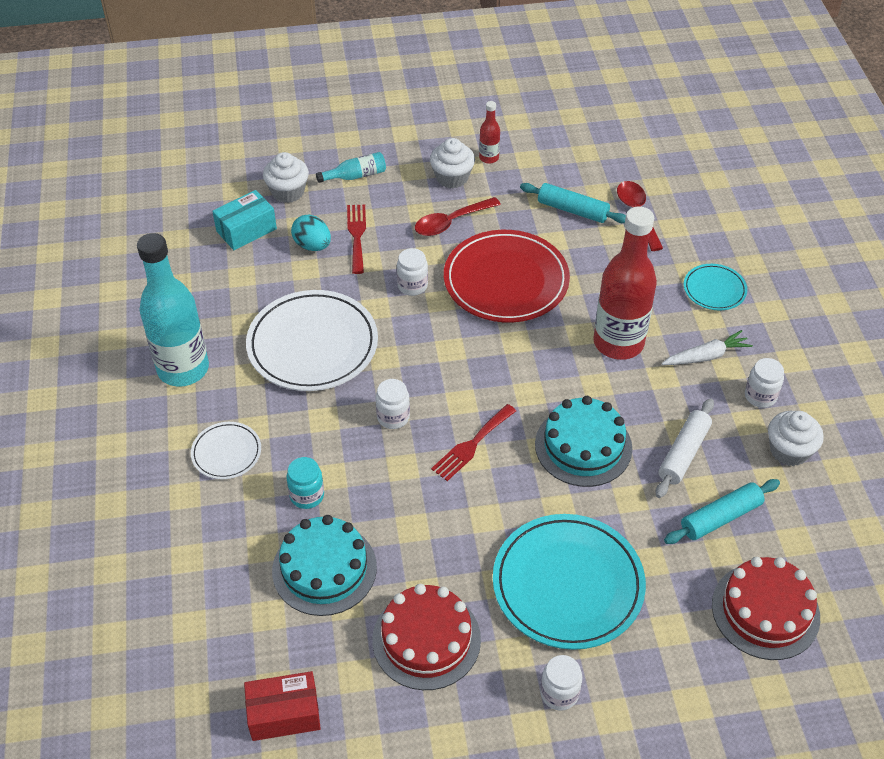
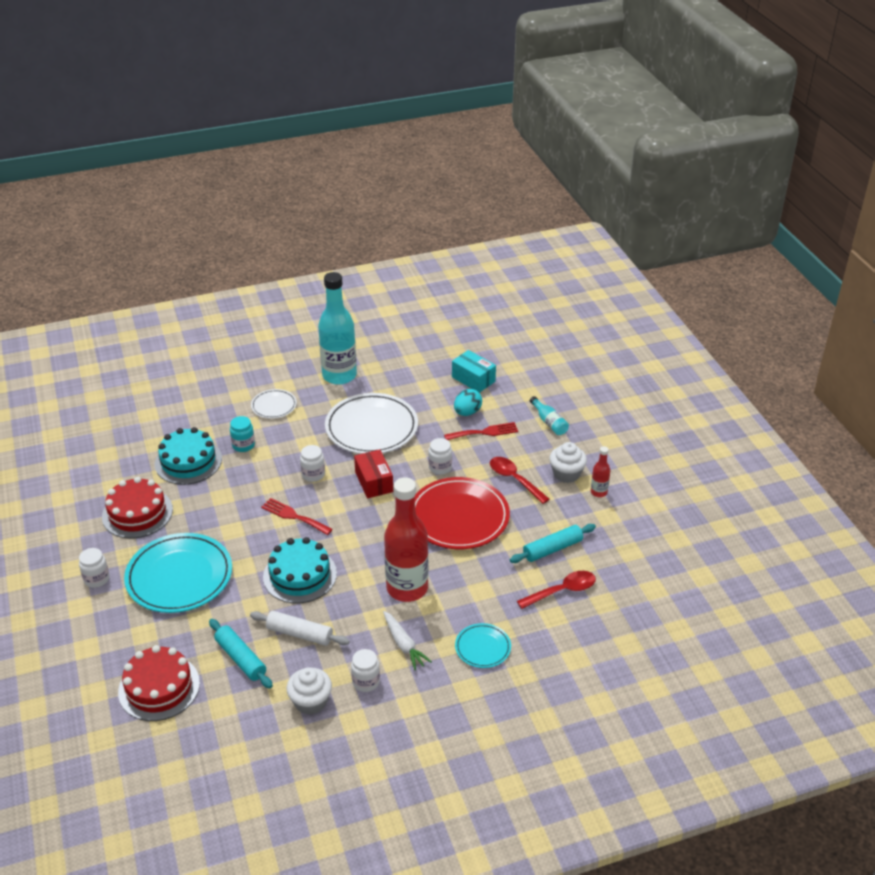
camera: 80 degrees right, 10 degrees down
red box [244,671,321,741] -> red box moved to [354,450,393,498]
white cupcake [263,152,309,203] -> none
turquoise rolling pin [520,183,626,223] -> turquoise rolling pin turned 45 degrees clockwise [510,524,596,563]

